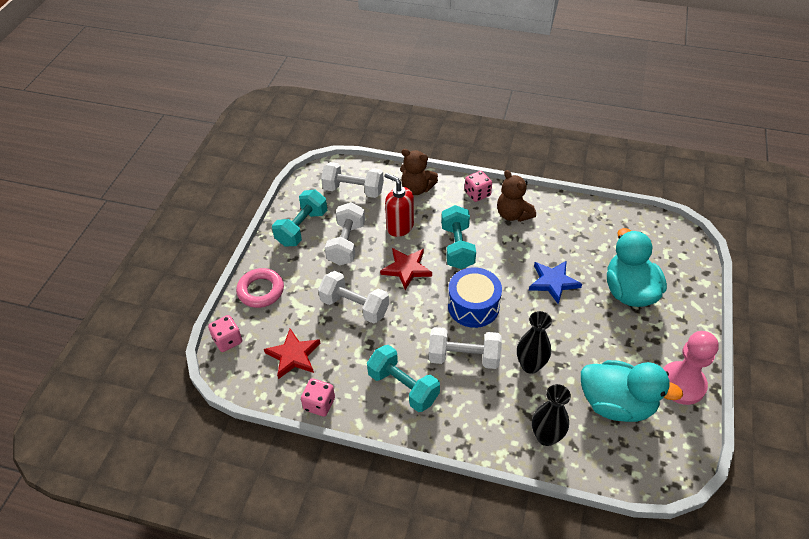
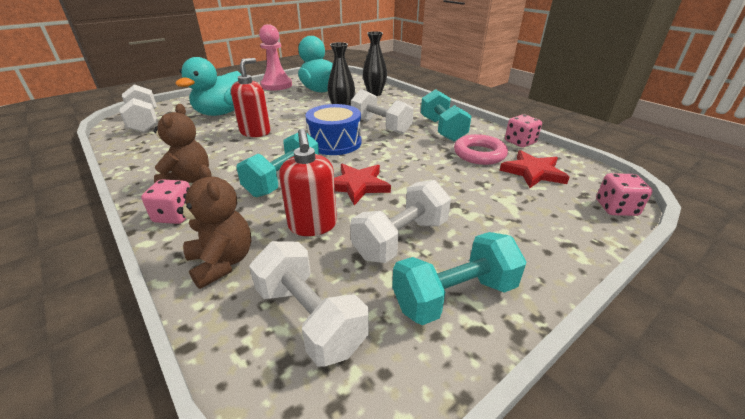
camera: 145 degrees left, 15 degrees down
pink ring [236,268,284,308] -> pink ring moved to [454,134,508,165]
white dumbbell [318,271,389,324] -> white dumbbell moved to [119,84,158,133]
blue star [529,260,582,304] -> red soap dispenser [231,58,270,137]

